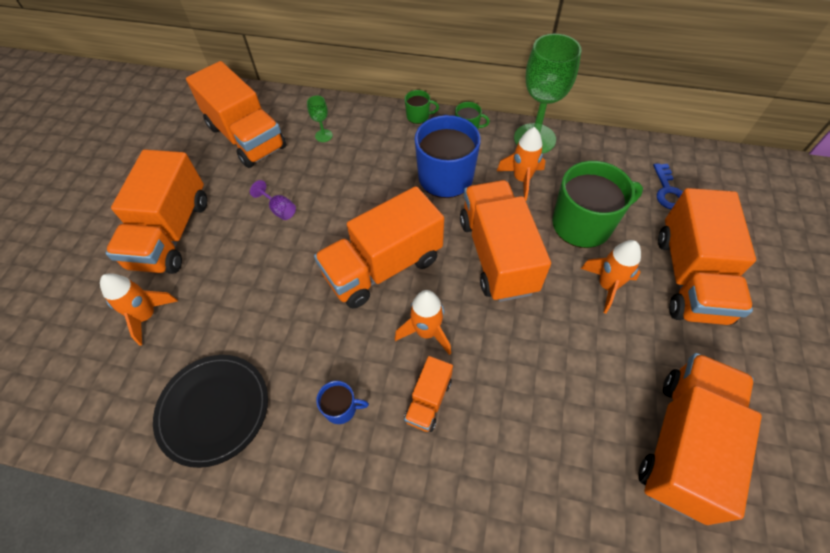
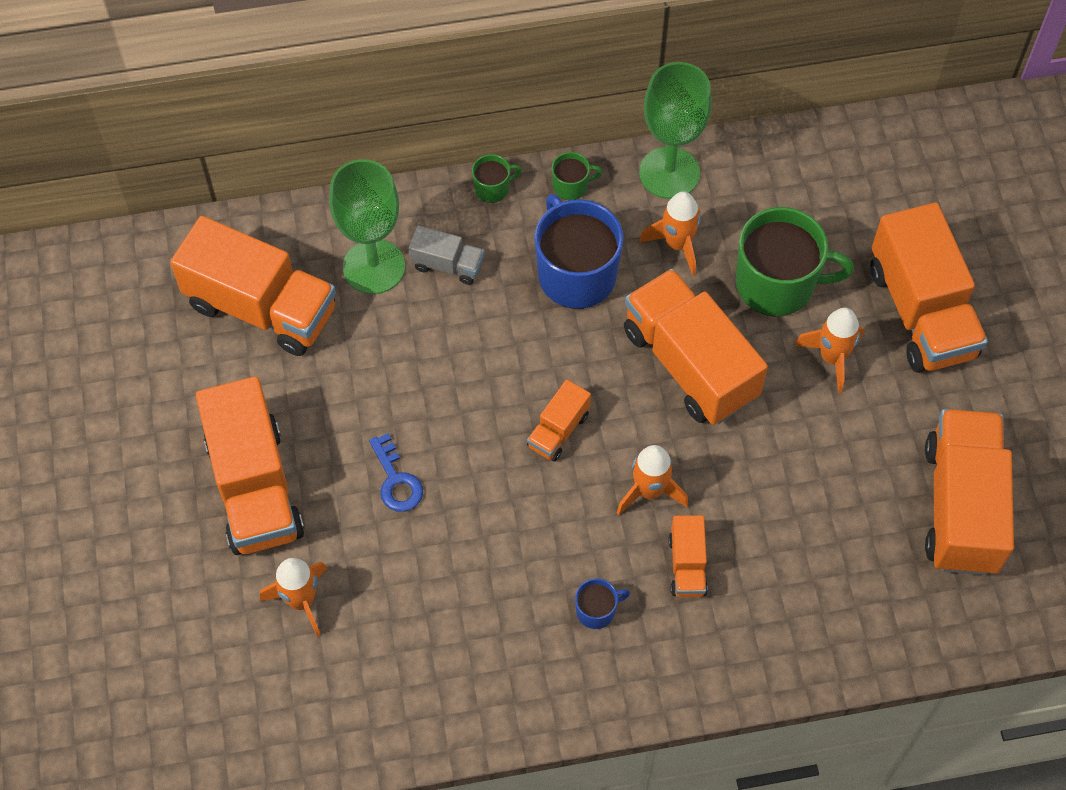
camera: 25 degrees left, 5 degrees up
black plate [153,355,268,468] -> none
purple goblet [250,180,296,220] -> none
green goblet [307,96,333,142] -> green goblet [329,159,405,294], size x2.33
orange truck [314,186,444,309] -> orange truck [527,380,591,462], size x0.47
green mug [552,161,643,248] -> green mug turned 45 degrees clockwise [736,207,854,316]
blue key [653,163,683,209] -> blue key moved to [369,433,423,512]
none -> grey truck [409,225,484,285]

